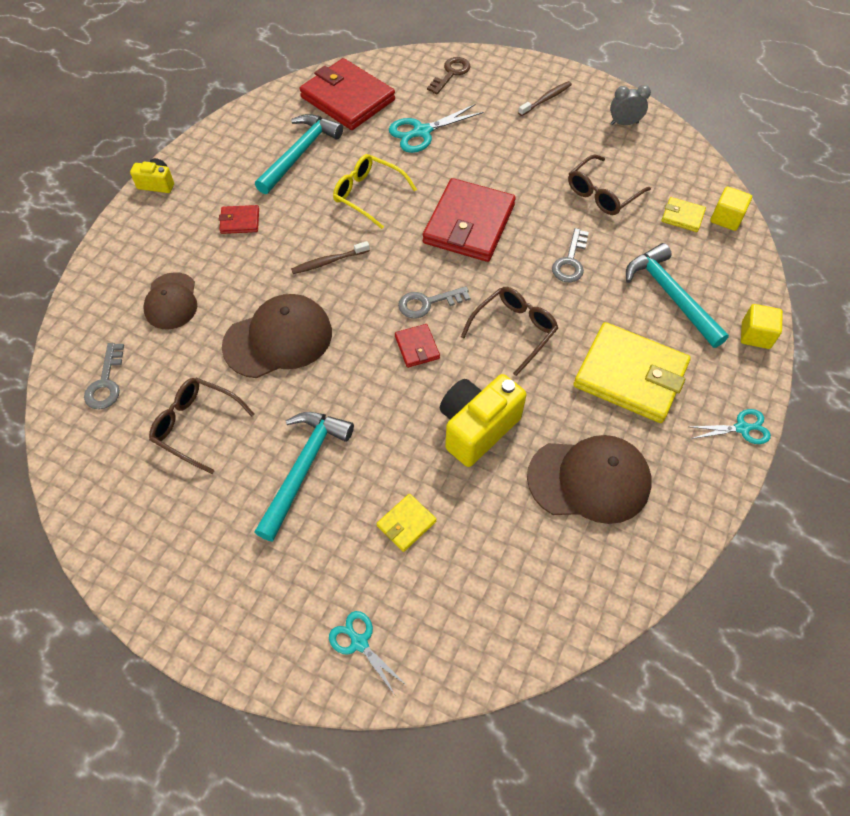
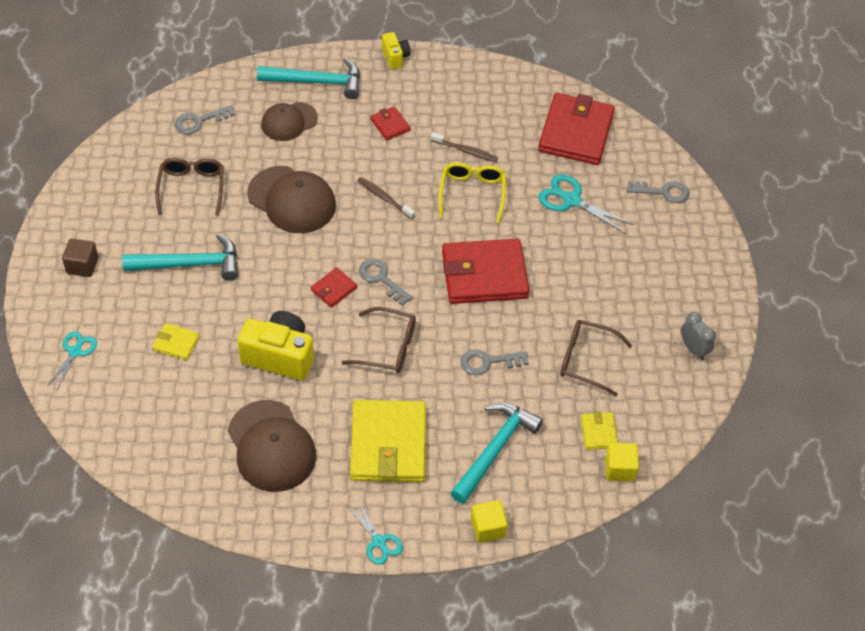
camera: 60 degrees right, 5 degrees down
turquoise hammer [255,114,343,194] -> turquoise hammer moved to [257,58,360,99]
brown key [427,57,470,94] -> grey key [627,181,690,203]
brown toothbrush [518,81,572,116] -> brown toothbrush moved to [431,132,498,162]
none -> brown cube [62,238,98,277]

